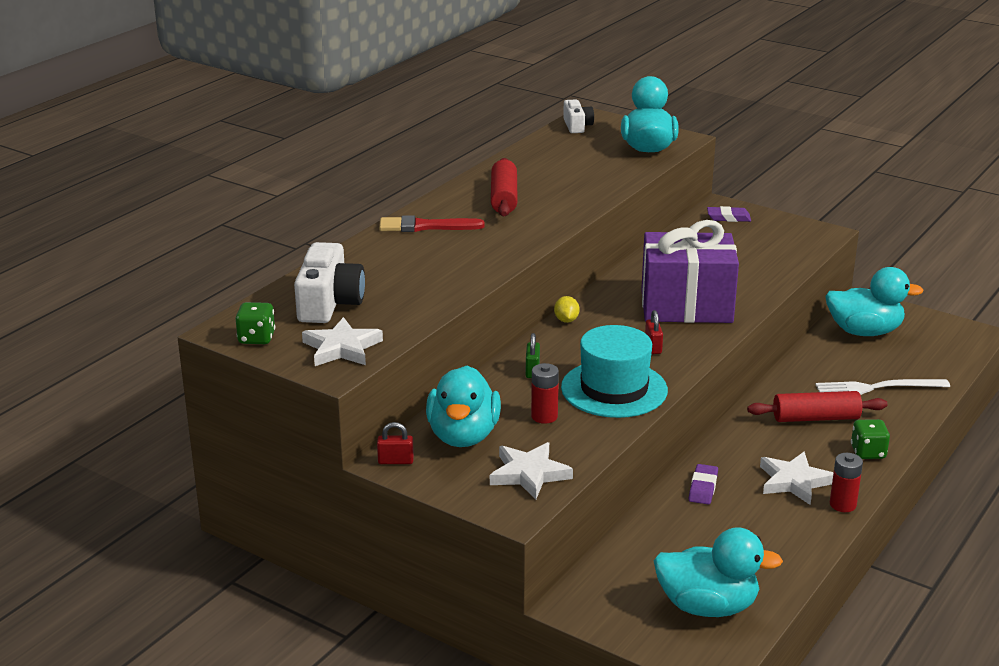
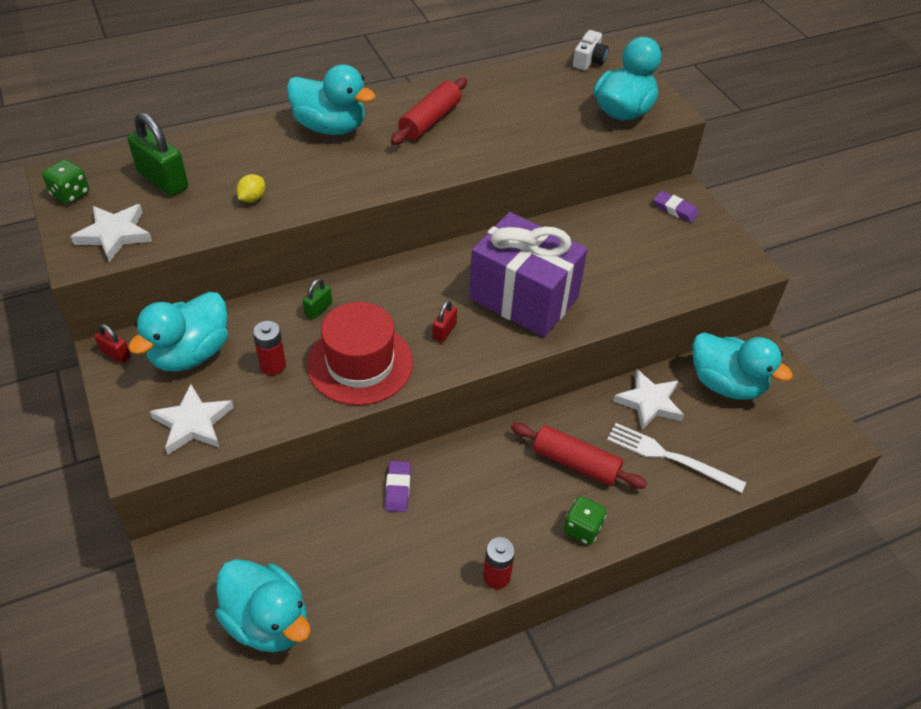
camera: 30 degrees right, 20 degrees up
white camera [294,242,365,323] -> green padlock [128,112,188,196]
red brush [379,215,485,232] -> turquoise duck [286,64,376,135]
yellow lemon [554,296,580,323] -> yellow lemon moved to [236,174,265,203]
turquoise hat [561,325,668,418] -> red hat [307,302,413,405]
purple eraser [689,464,718,505] -> purple eraser turned 45 degrees counterclockwise [385,461,411,512]
white star [760,452,833,505] -> white star moved to [613,369,684,430]

